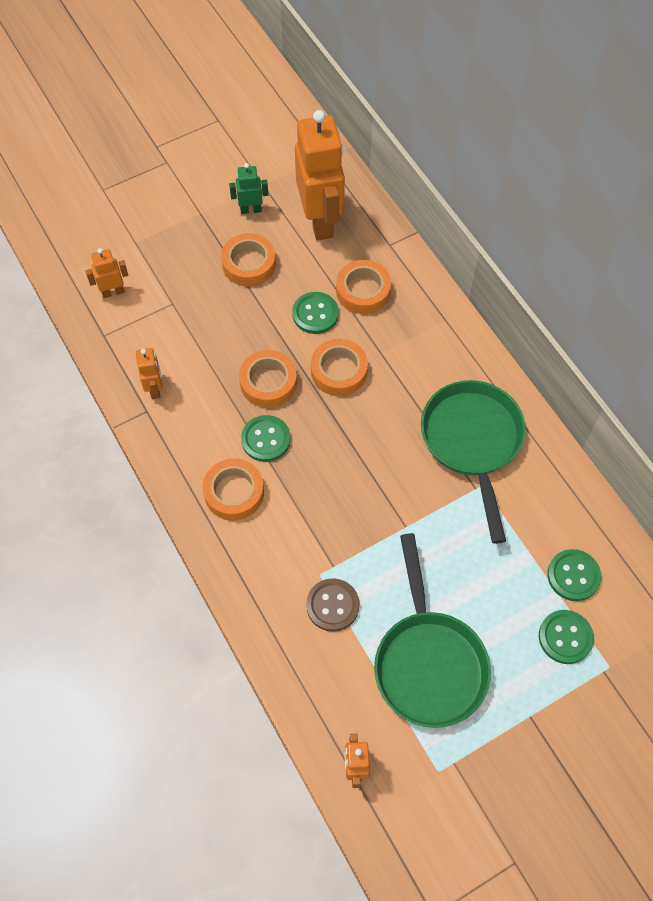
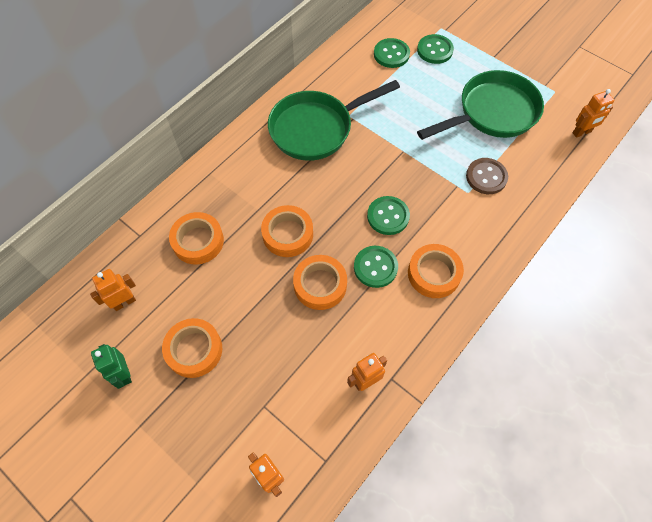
camera: 110 degrees left, 0 degrees up
green button [292,292,339,334] -> green button moved to [367,196,410,235]
orange robot [295,110,345,240] -> orange robot [90,269,136,311], size x0.45

